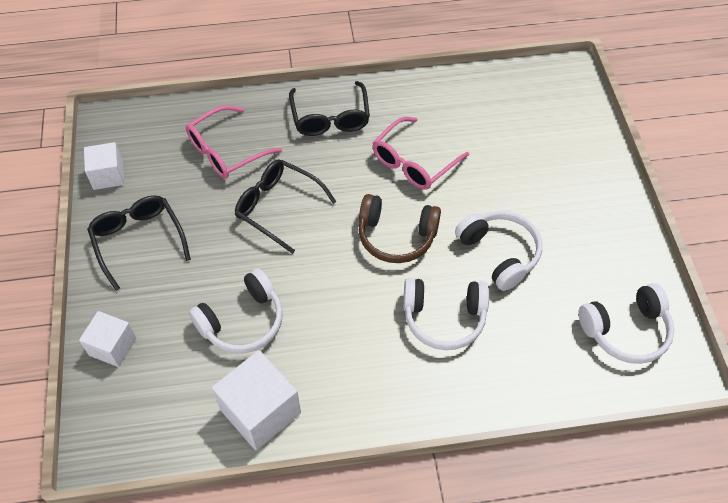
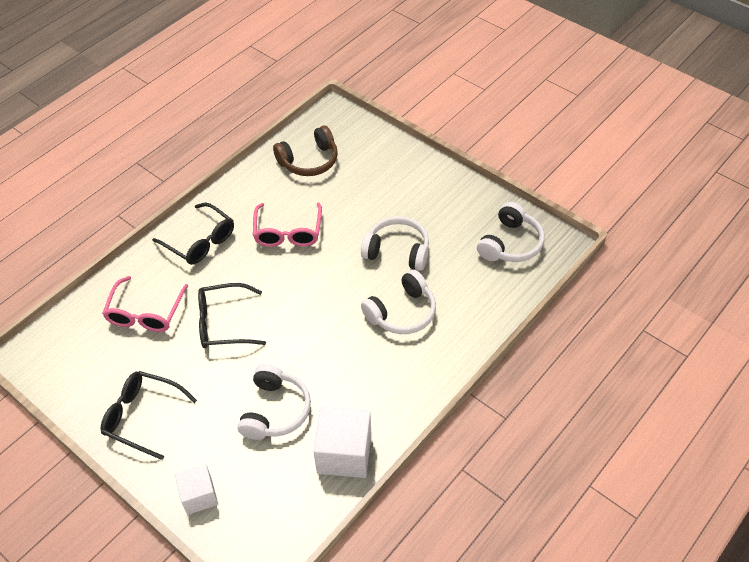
camera: 40 degrees left, 5 degrees down
white cube [84,142,125,190] -> none
brown headphones [359,194,441,263] -> brown headphones moved to [273,125,338,176]

